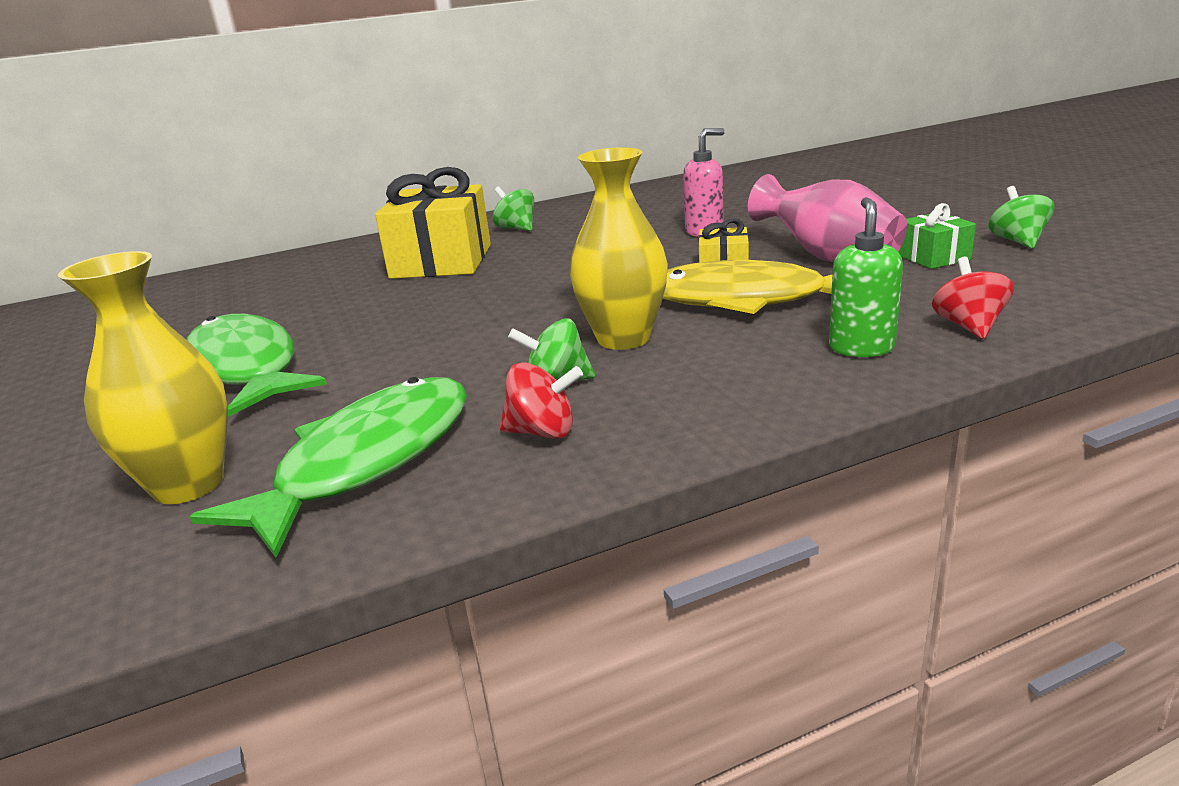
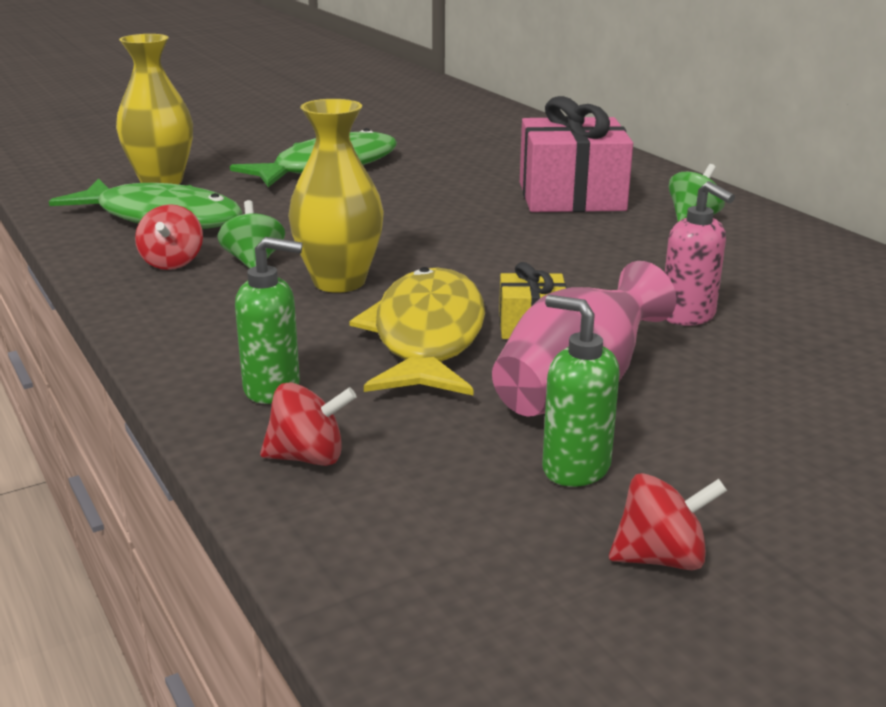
camera: 80 degrees right, 0 degrees up
yellow gift [375,167,491,279] -> pink gift [520,96,633,212]
green gift [898,203,976,269] -> green soap dispenser [542,295,620,487]
green spinning top [988,186,1055,249] -> red spinning top [609,473,727,570]

